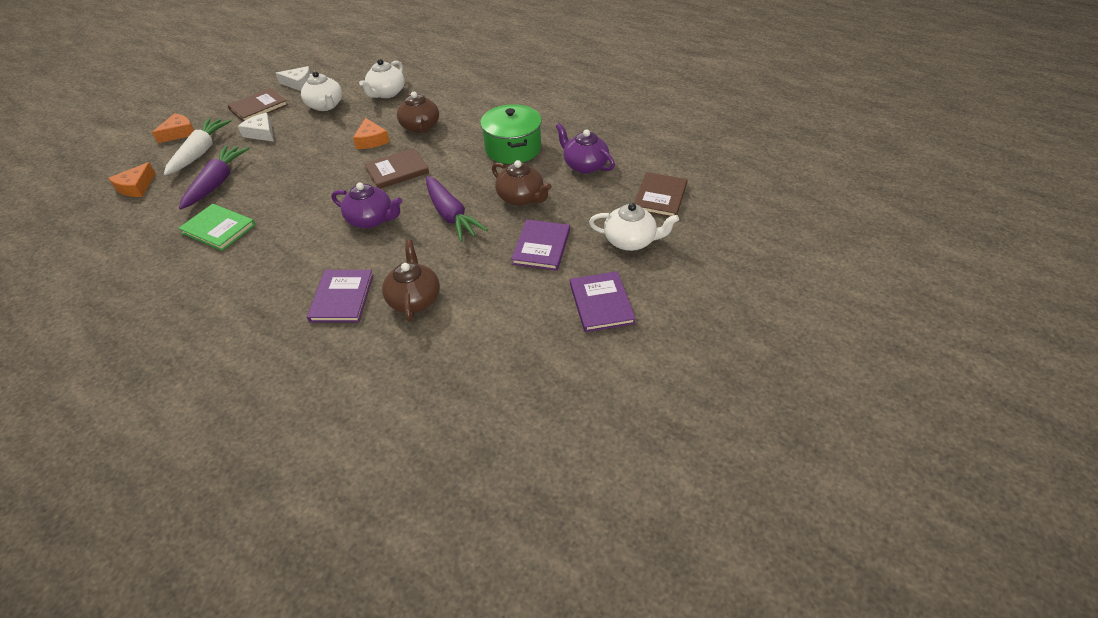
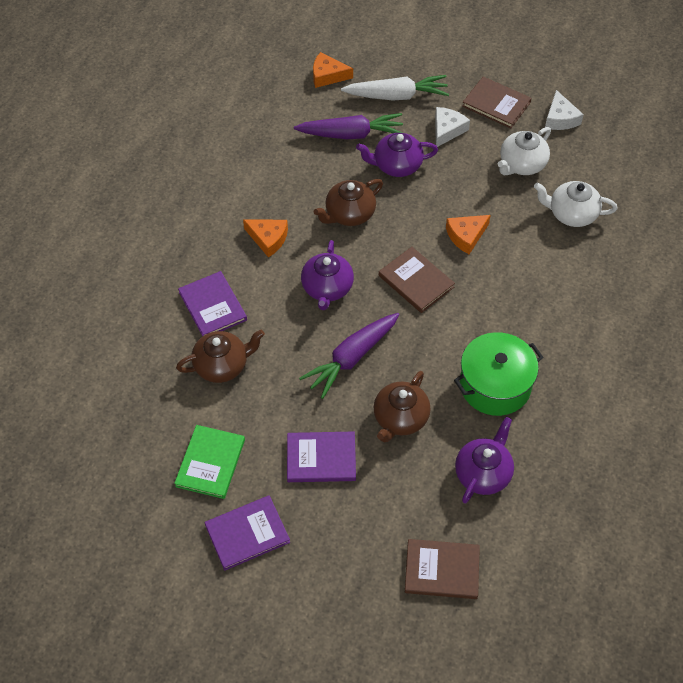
camera: 75 degrees right, 10 degrees up
orange cheese [152,113,194,143] -> orange cheese moved to [243,220,288,258]
green book [178,204,256,251] -> green book moved to [174,425,245,499]
purple book [307,270,373,323] -> purple book turned 75 degrees clockwise [178,271,247,336]
brown teapot [397,92,439,133] -> brown teapot moved to [314,179,383,226]
white teapot [589,203,679,251] -> none
none -> purple teapot [356,133,438,177]

